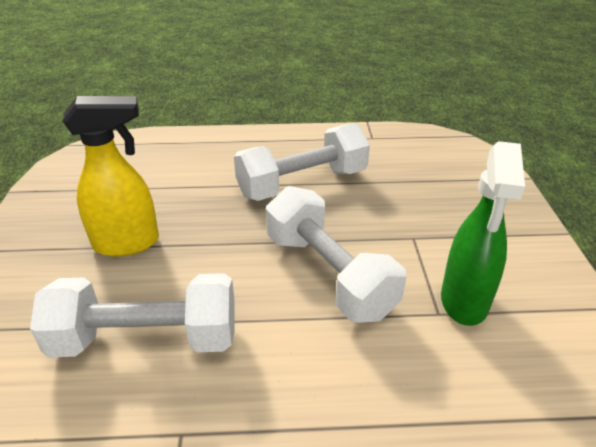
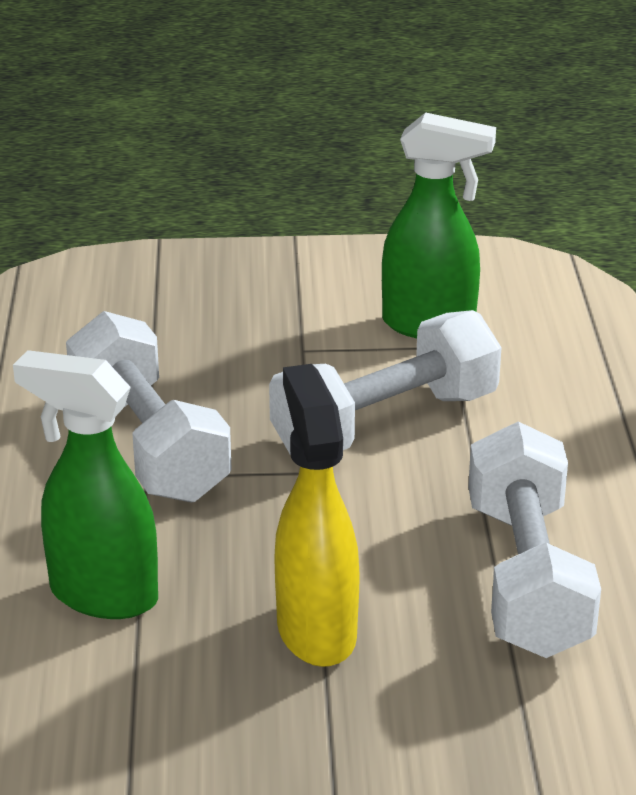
camera: 90 degrees left, 5 degrees down
none -> green spray bottle [13,350,158,619]

